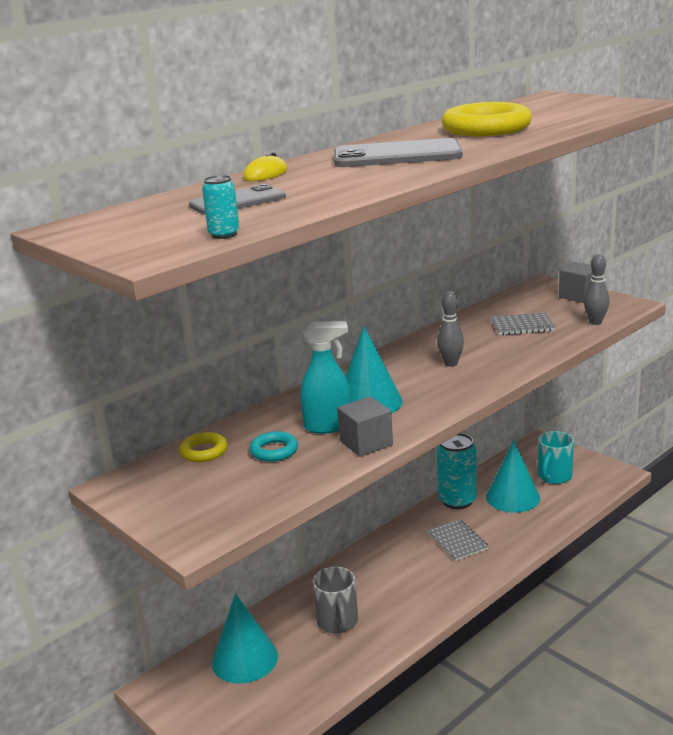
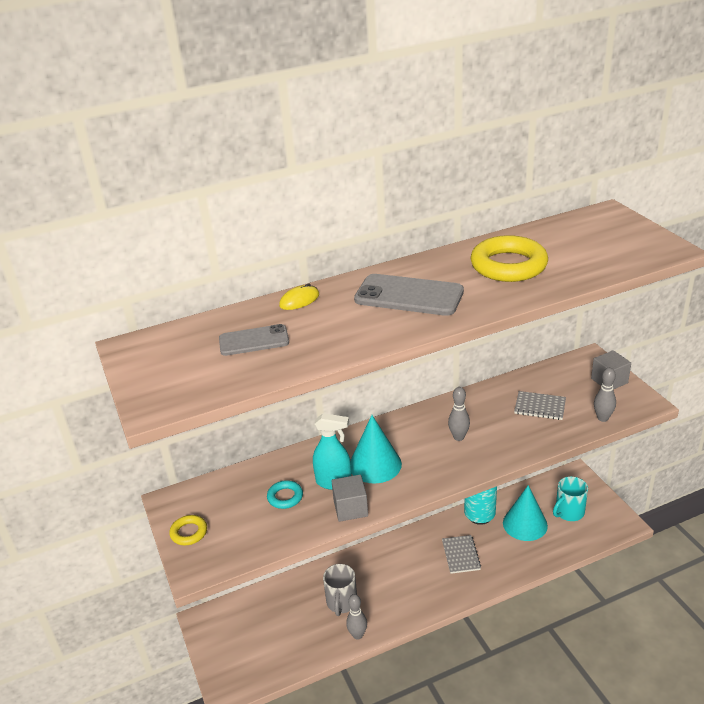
camera: 20 degrees right, 10 degrees up
yellow ring [179,432,228,462] -> yellow ring moved to [169,515,207,545]
turquoise can [202,175,240,239] -> none
turquoise cone [212,594,278,683] -> none
none -> grey bowling pin [346,594,367,640]

